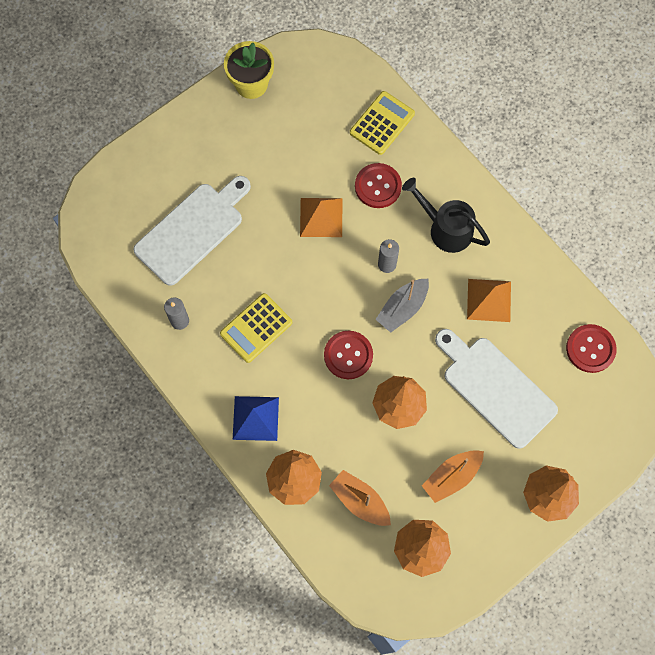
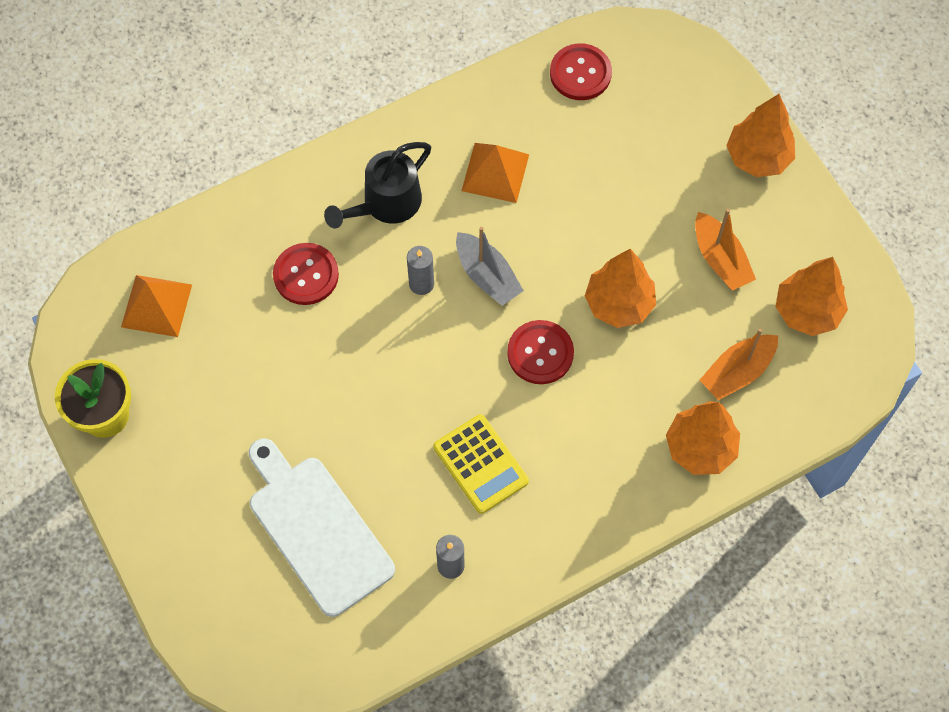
camera: 80 degrees left, 5 degrees down
blue pyramid [233,396,279,441] -> none
orange pyramid [300,198,342,237] -> orange pyramid moved to [121,275,192,337]
yellow calculator [350,91,415,155] -> none
white cutting board [435,329,558,449] -> none

